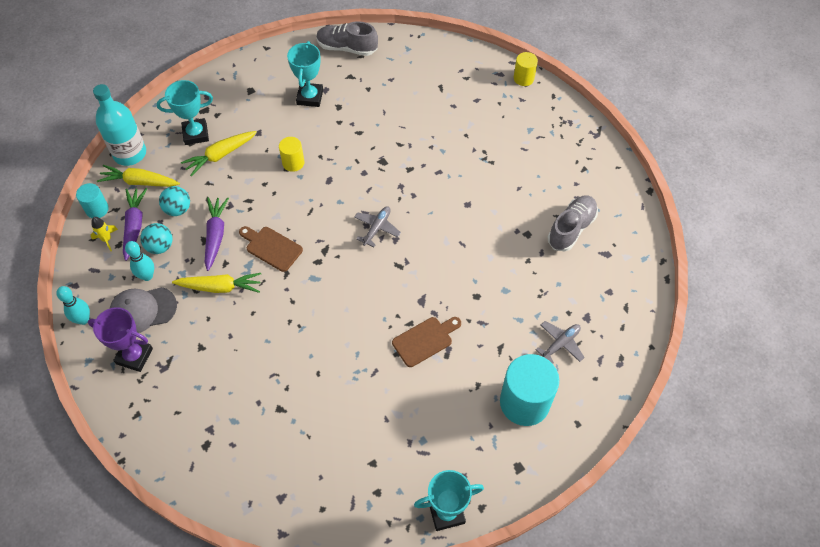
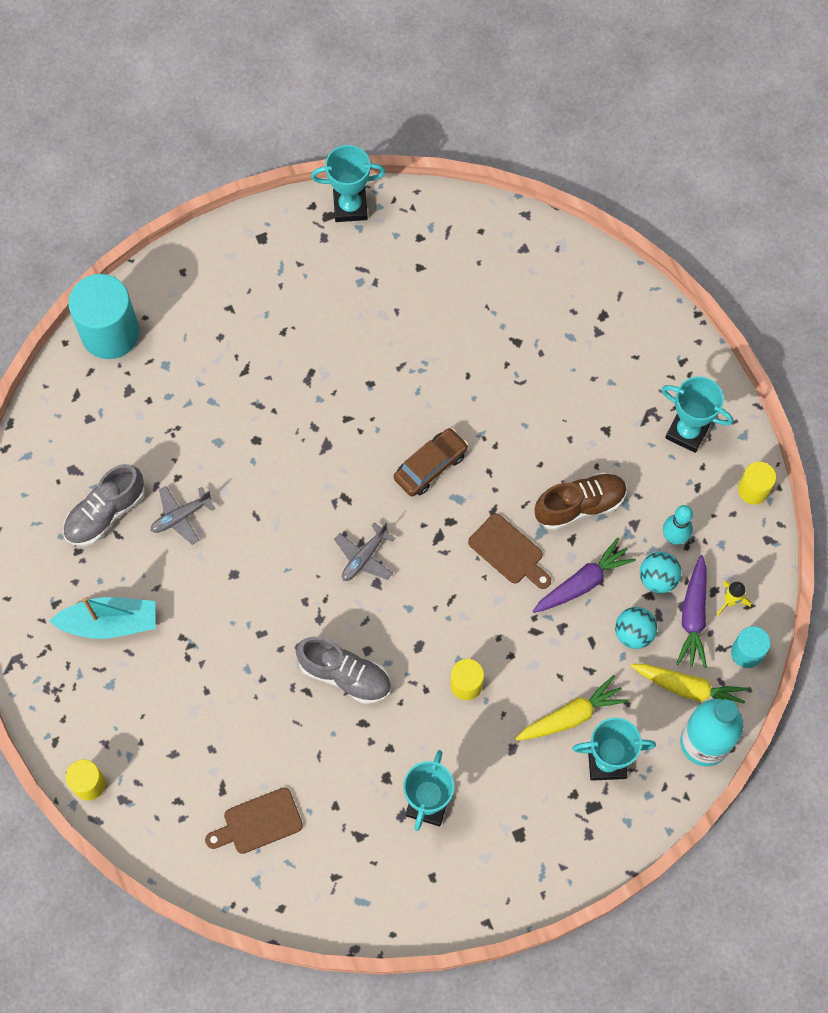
camera: 170 degrees left, 10 degrees up
turquoise bowling pin [56,286,90,325] -> yellow cylinder [738,462,776,504]
purple trophy [88,307,153,372] -> turquoise trophy [661,376,733,453]
grey cap [109,287,177,333] -> none
yellow carrot [172,273,261,293] -> brown shoe [535,472,627,530]
purple carrot [205,198,229,271] -> purple carrot turned 135 degrees counterclockwise [533,537,636,613]
grey shoe [317,21,378,56] -> grey shoe moved to [296,637,391,704]
brown cutting board [392,317,461,367] -> brown cutting board moved to [205,787,303,854]
turquoise cylinder [500,354,559,426] -> turquoise cylinder moved to [68,274,140,359]
grey plane [536,321,585,364] -> grey plane moved to [151,486,215,545]
none -> turquoise boat [49,597,156,639]
none -> brown car [394,428,468,496]

